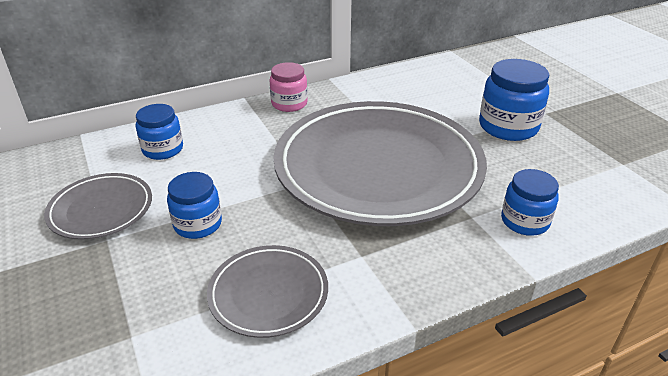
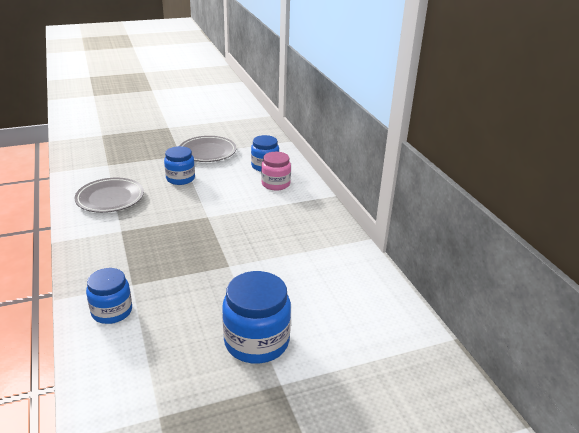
camera: 95 degrees right, 5 degrees down
pink jar [269,62,308,112] -> pink jar moved to [261,152,291,191]
grey plate [273,101,487,226] -> none

